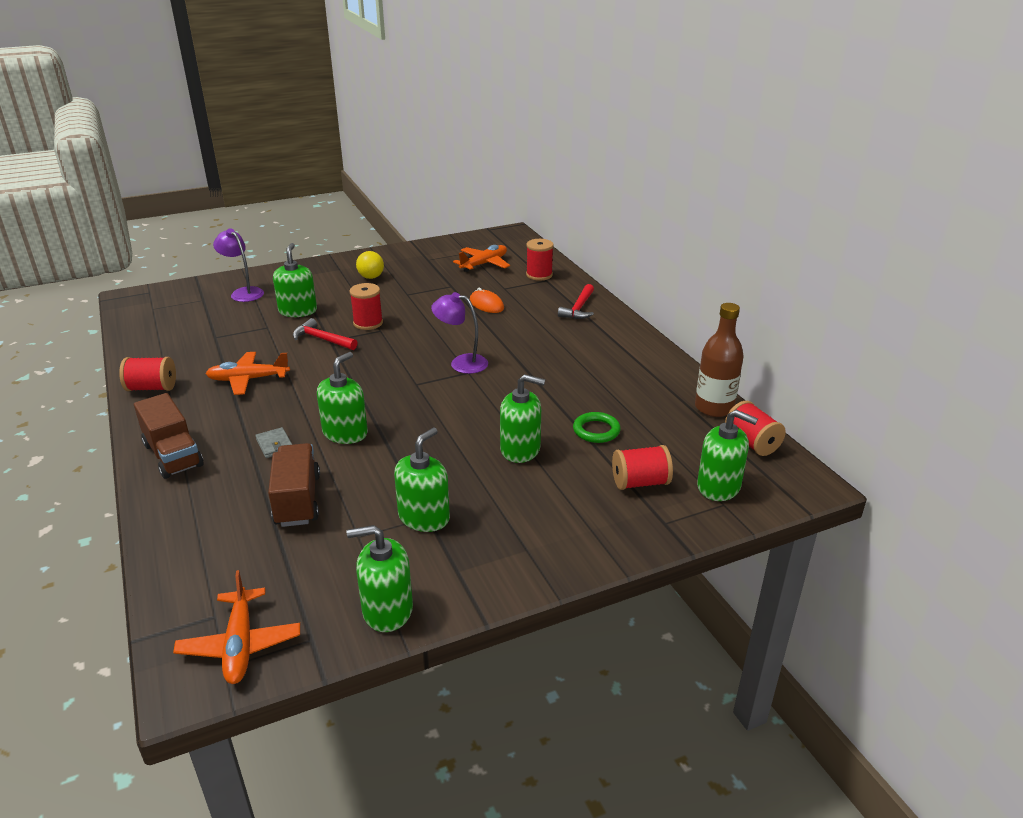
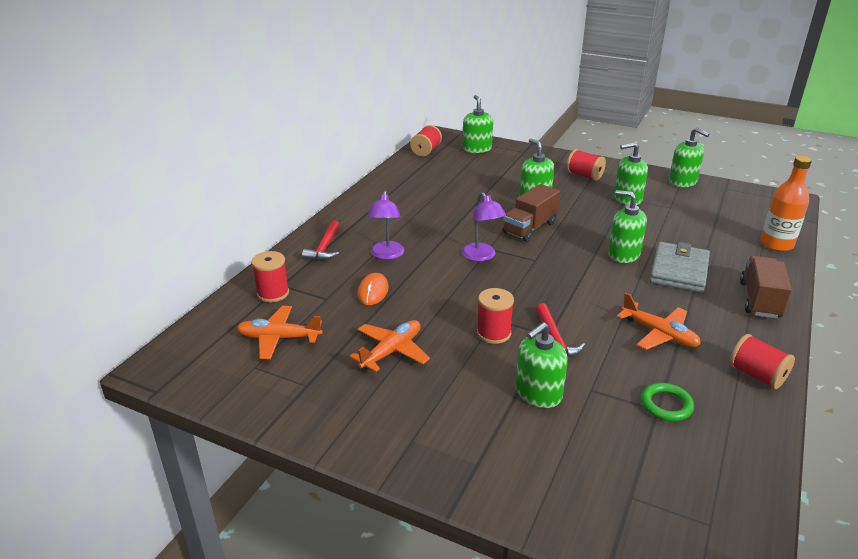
camera: 130 degrees left, 0 degrees up
orange plane [173,570,300,684] -> orange plane moved to [349,320,430,372]
purple lamp [213,229,264,302] -> purple lamp moved to [367,191,404,260]
grey wallet [255,427,292,458] -> grey wallet [650,242,710,293], size x2.20
brown truck [268,443,320,527] -> brown truck moved to [503,184,560,242]
green soap dispenser [317,352,368,444] -> green soap dispenser turned 45 degrees clockwise [608,190,647,263]
yellow ball [356,251,384,279] -> none
red hammer [558,284,594,319] -> red hammer turned 120 degrees clockwise [302,221,340,260]
green ring [573,412,621,443] -> green ring moved to [641,383,694,421]
red spool [612,445,673,490] -> red spool moved to [566,149,606,181]
brown bottle [695,303,744,417] -> none
none -> orange bottle [760,156,812,252]

